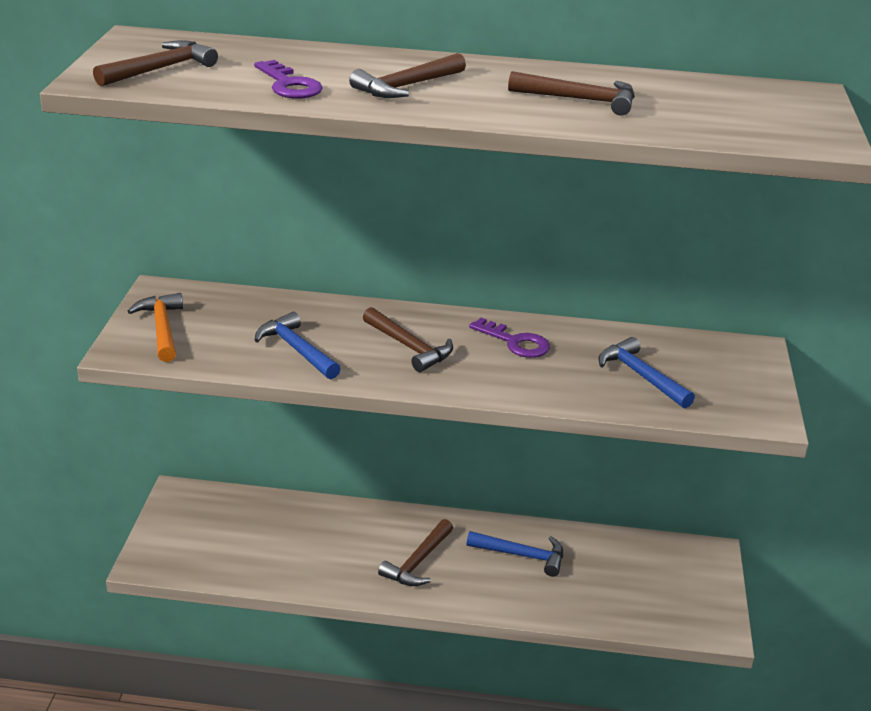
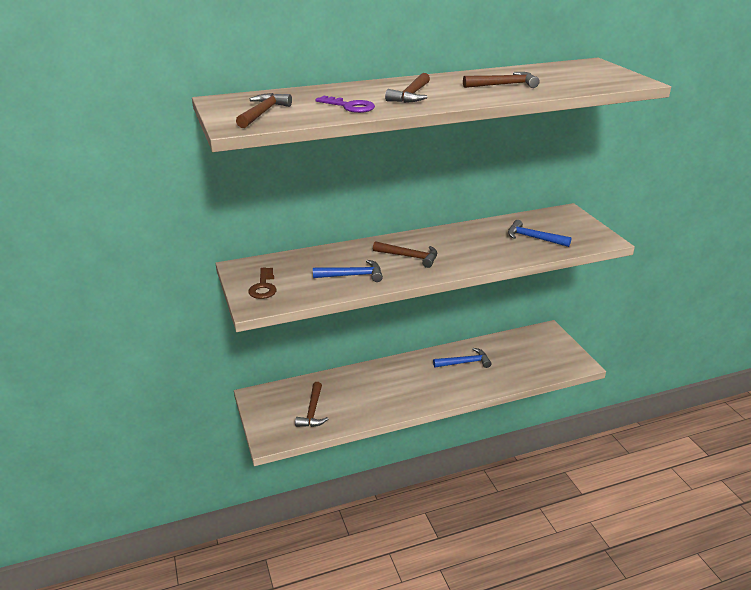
camera: 25 degrees left, 0 degrees up
orange hammer [128,293,183,362] -> brown key [248,268,277,299]
blue hammer [255,312,341,379] -> blue hammer turned 150 degrees clockwise [313,260,383,282]
brown hammer [378,519,453,586] -> brown hammer moved to [295,382,328,427]
purple key [469,318,550,358] -> none

